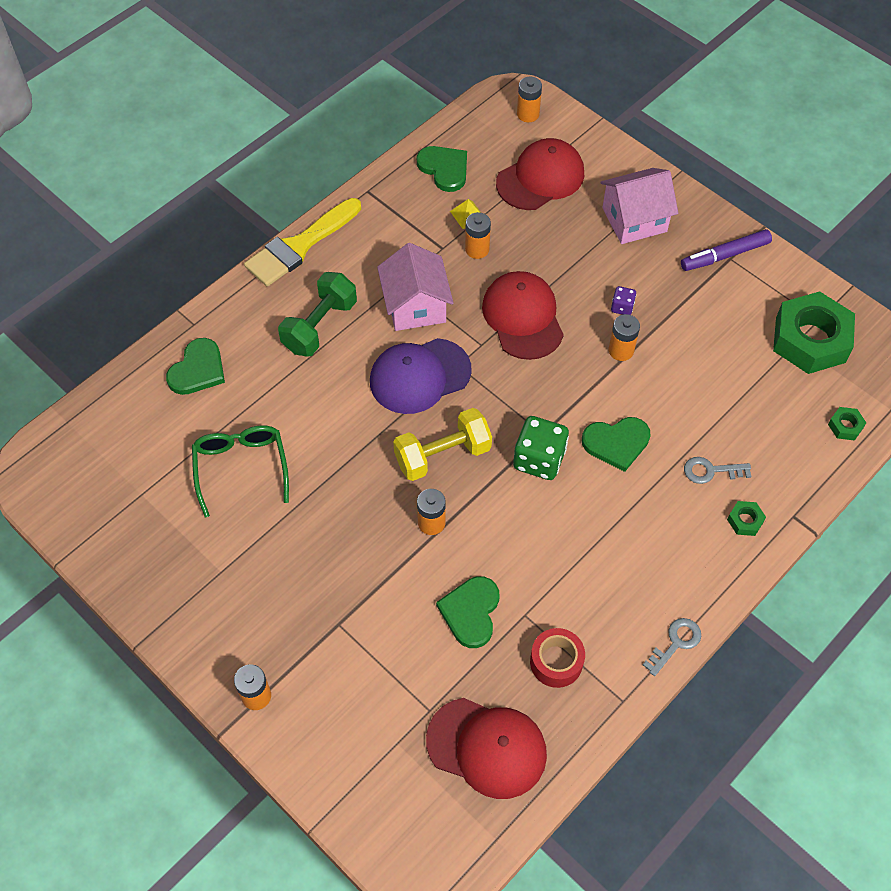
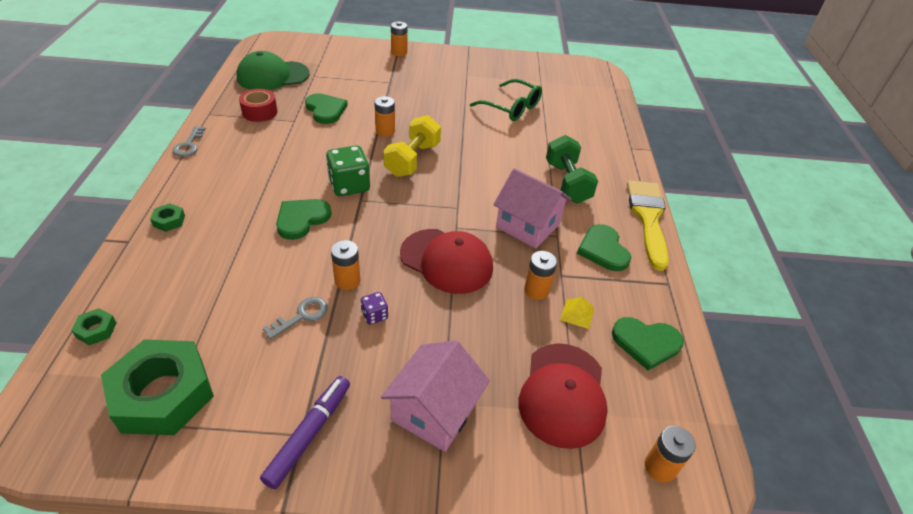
camera: 135 degrees right, 15 degrees down
green heart [166,338,225,395] -> green heart moved to [577,224,631,271]
purple cap [370,338,472,414] -> none
red cap [426,698,547,799] -> green cap [237,51,310,90]
grey key [684,457,751,484] -> grey key moved to [263,297,328,340]

